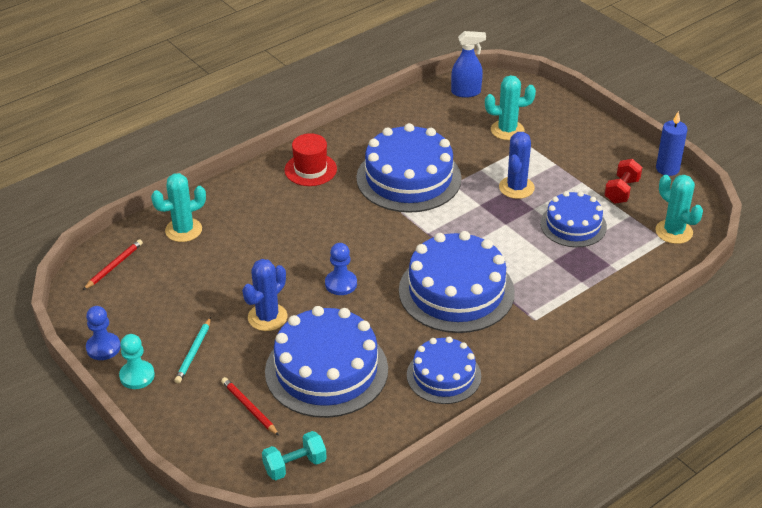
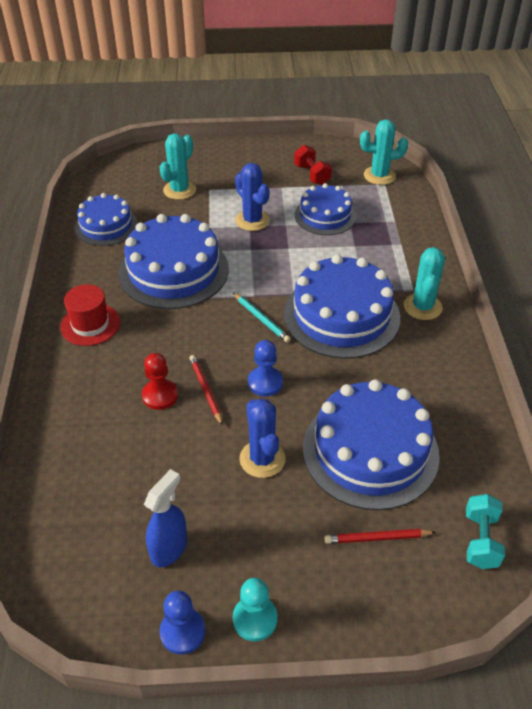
camera: 55 degrees left, 5 degrees up
red pencil [83,239,143,290] -> red pencil moved to [189,355,223,426]
turquoise cactus [151,173,206,242] -> turquoise cactus moved to [404,247,445,320]
turquoise pencil [174,317,211,383] -> turquoise pencil moved to [233,293,291,343]
blue cake [407,337,481,404] -> blue cake moved to [75,193,138,246]
blue spray bottle [451,31,486,98] -> blue spray bottle moved to [144,469,187,567]
blue candle [656,111,687,176] -> none
none -> red pawn [142,353,178,410]

